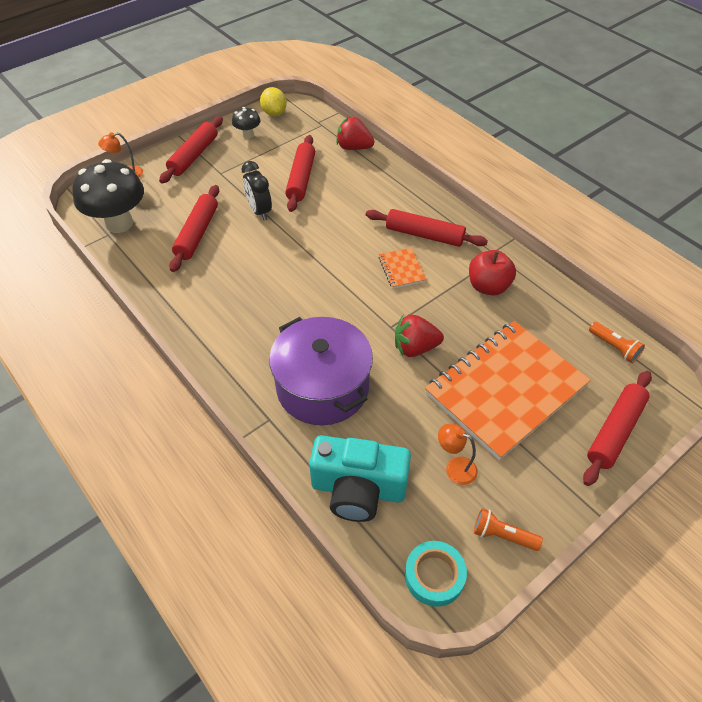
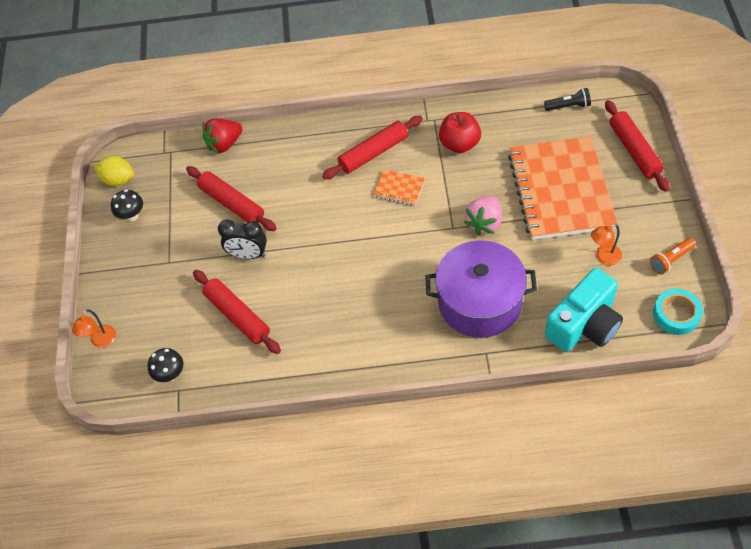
camera: 50 degrees left, 5 degrees up
black mushroom [72,159,144,233] -> black mushroom [147,348,184,382], size x0.48
red rolling pin [159,116,223,184] -> none
red strawberry [395,314,444,357] -> pink strawberry [464,196,502,235]
orange flashlight [589,322,645,363] -> black flashlight [544,88,591,111]

